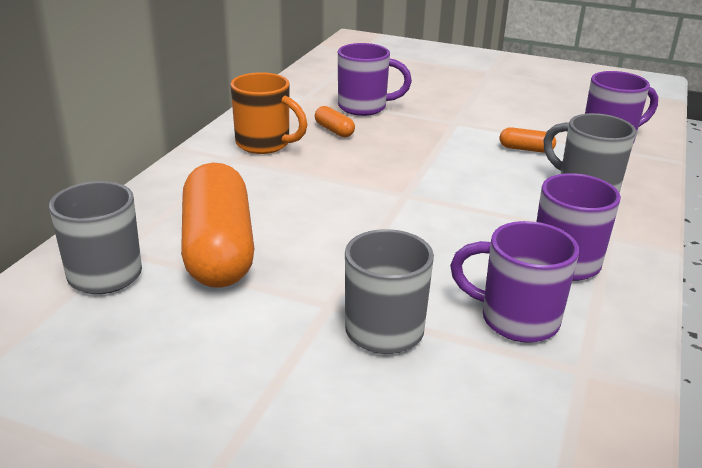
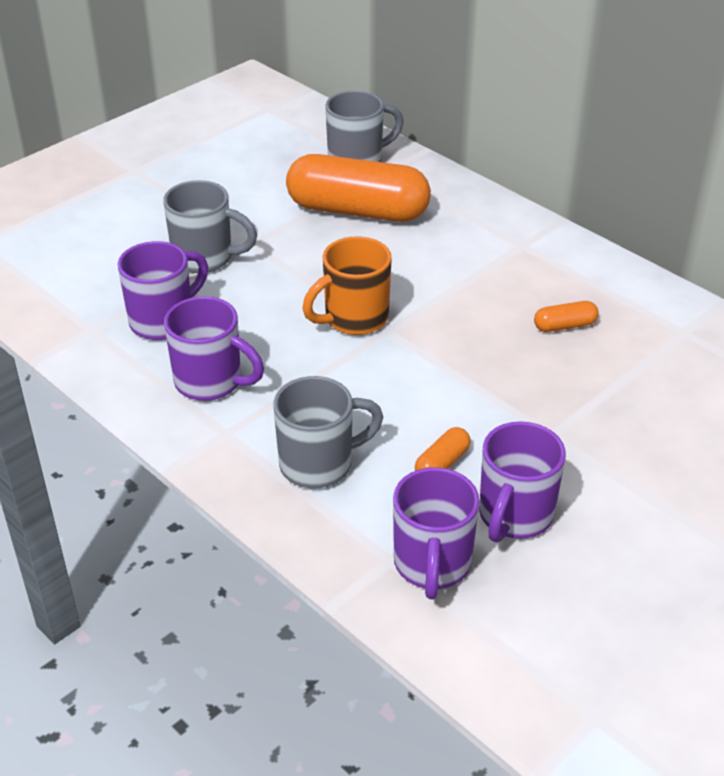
camera: 115 degrees right, 10 degrees up
orange mug [230,72,307,154] -> orange mug moved to [302,236,392,335]
purple mug [338,43,412,116] -> purple mug moved to [479,421,566,543]

